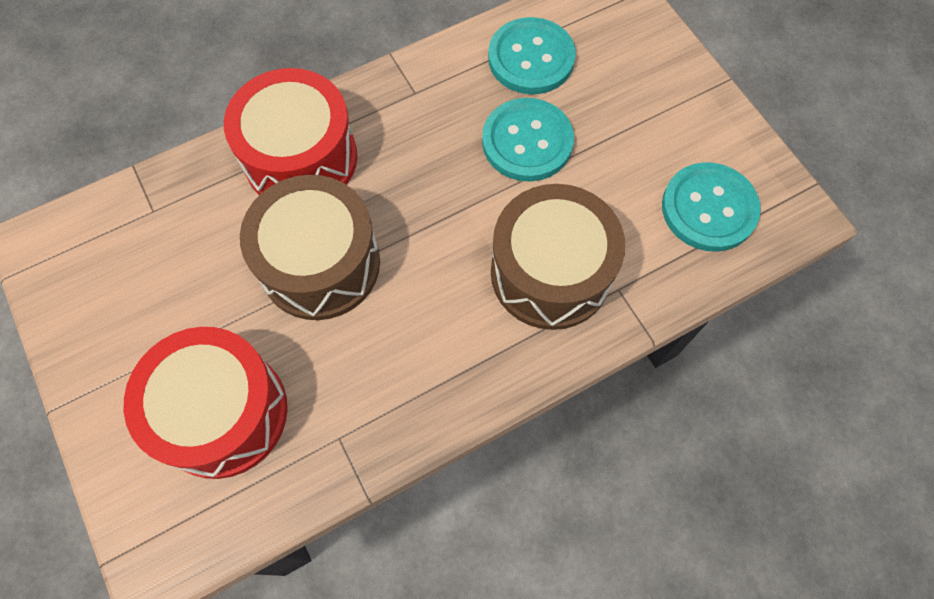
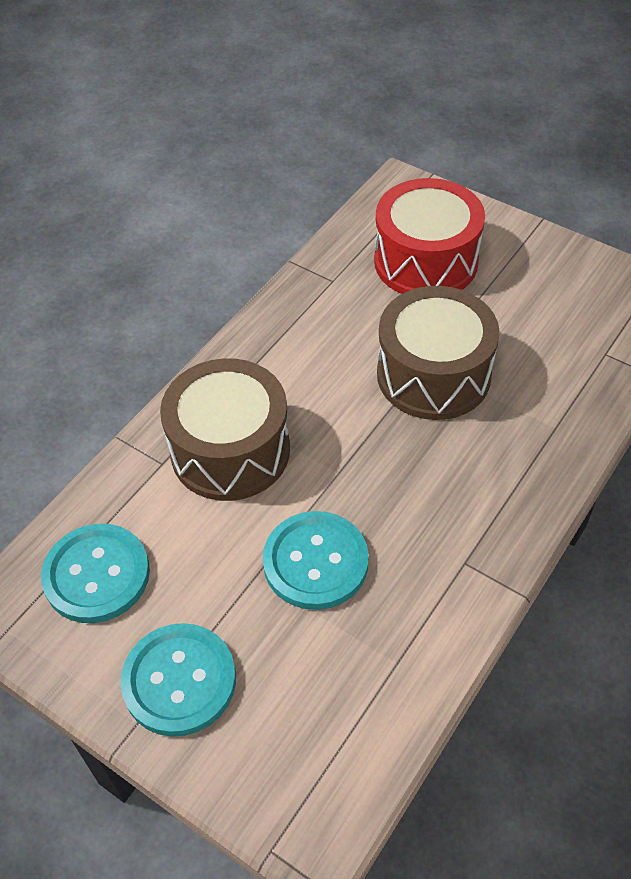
camera: 155 degrees right, 15 degrees down
red drum [224,68,358,195] -> none
turquoise button [488,17,576,94] -> turquoise button moved to [121,623,236,737]

